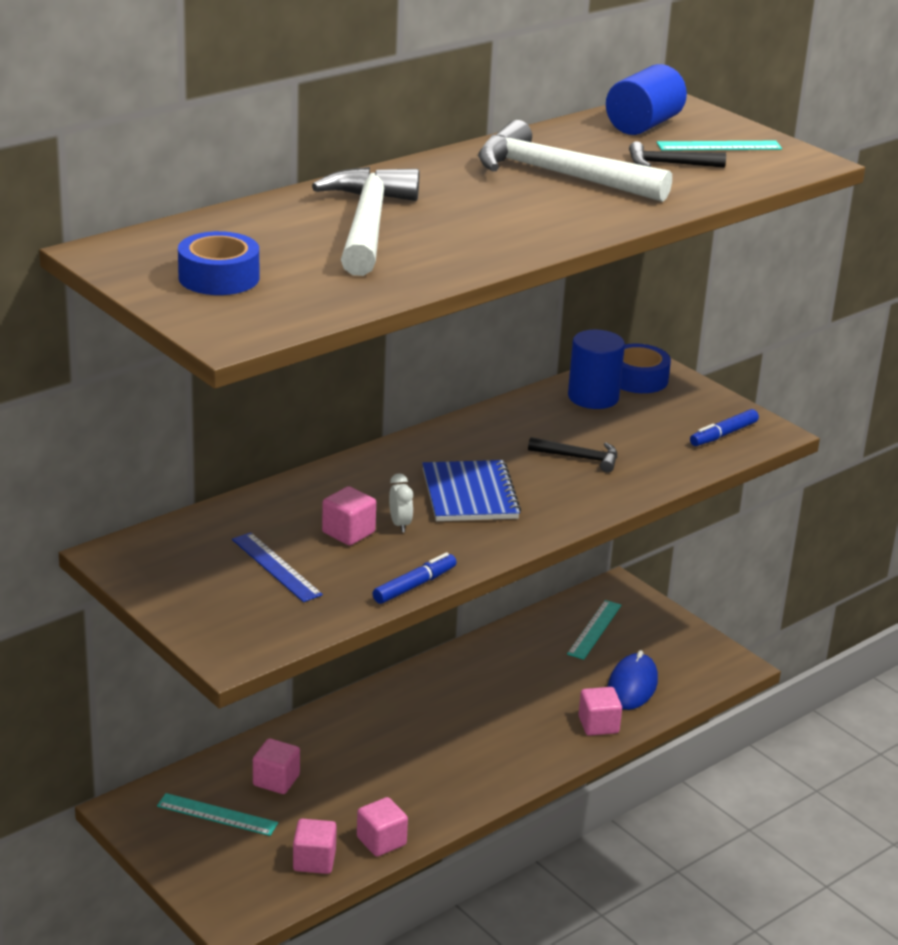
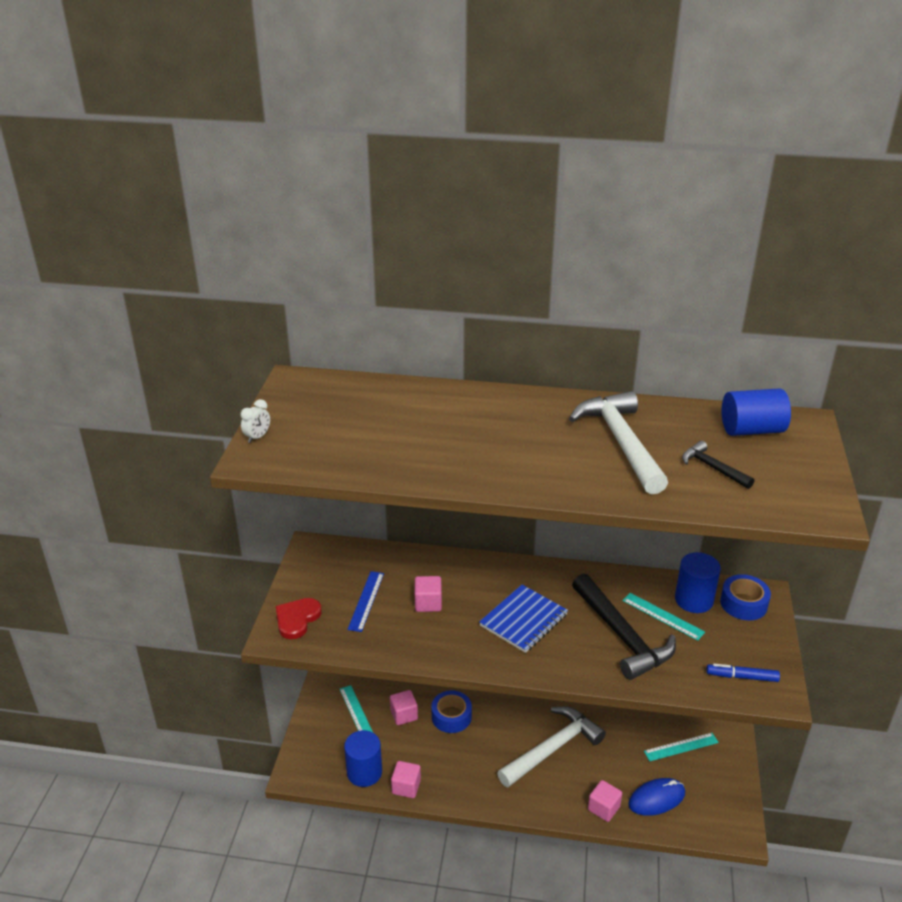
camera: 50 degrees right, 5 degrees up
blue tape [178,231,259,295] -> blue tape moved to [431,690,472,733]
pink cube [293,819,337,874] -> blue cylinder [344,730,382,787]
white hammer [312,167,419,276] -> white hammer moved to [497,706,606,787]
blue marker [373,552,457,604] -> none
white clock [389,473,413,532] -> white clock moved to [240,399,270,443]
black hammer [528,437,617,473] -> black hammer [572,574,676,680], size x2.03
turquoise ruler [656,141,782,151] -> turquoise ruler moved to [622,593,705,641]
none -> red heart [276,598,322,639]

